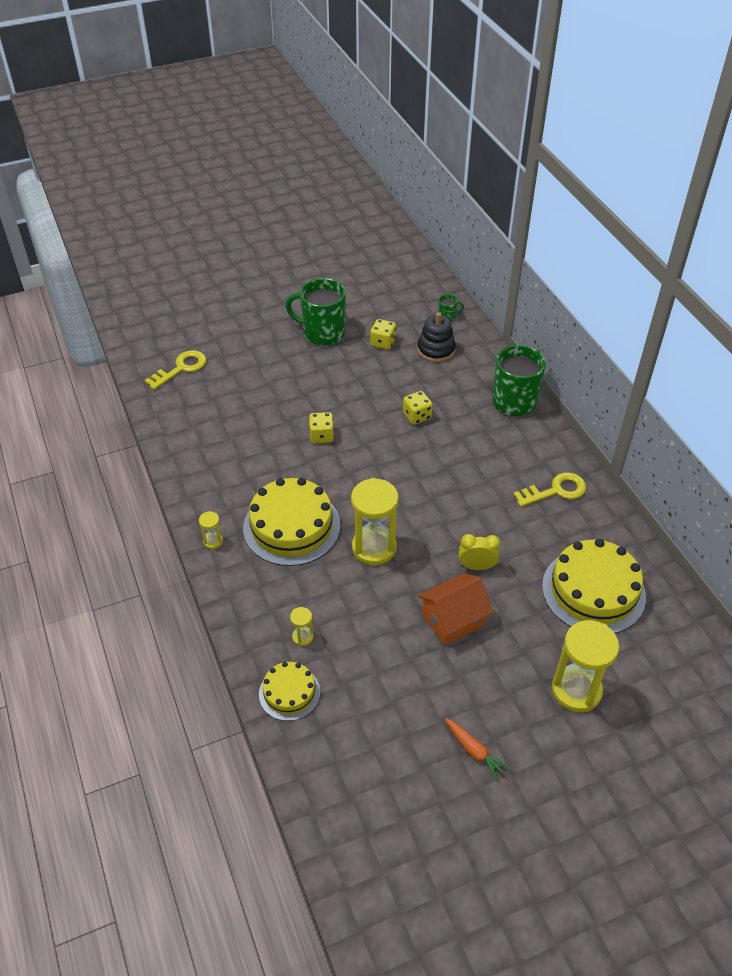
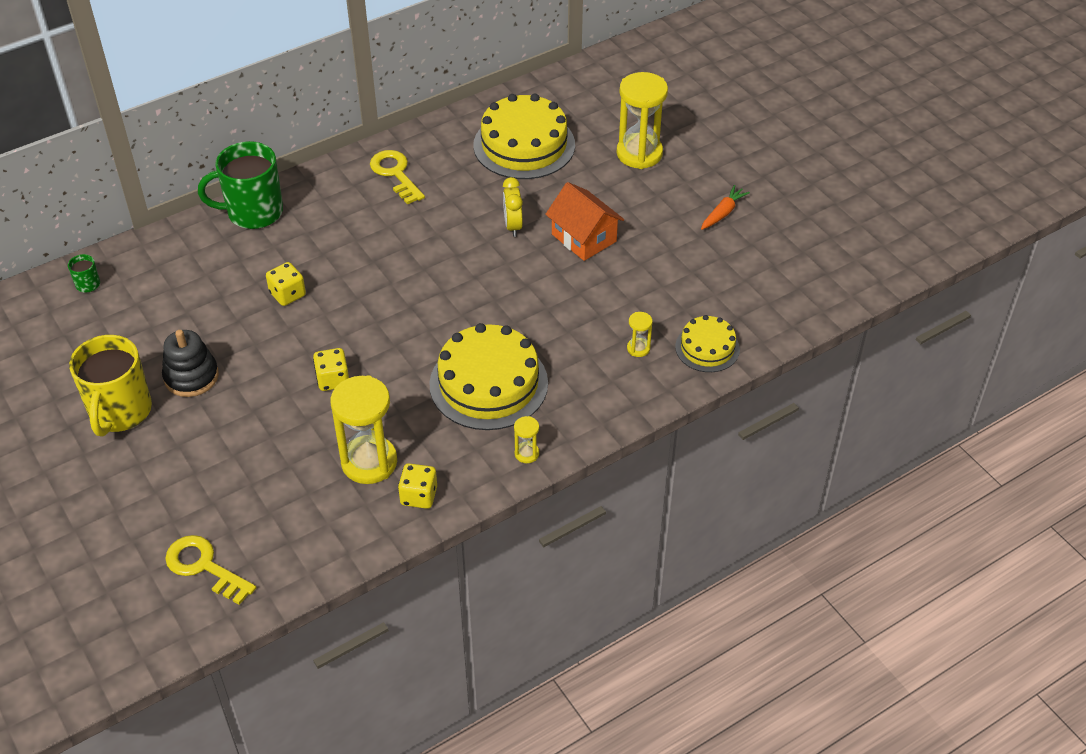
camera: 100 degrees left, 0 degrees up
green mug [286,278,346,346] -> yellow mug [69,335,152,437]
yellow hourglass [351,478,398,565] -> yellow hourglass moved to [330,375,397,484]
yellow dice [370,319,396,350] -> yellow dice moved to [398,463,437,509]
black stacking toy [417,312,456,362] -> black stacking toy moved to [162,330,219,397]

